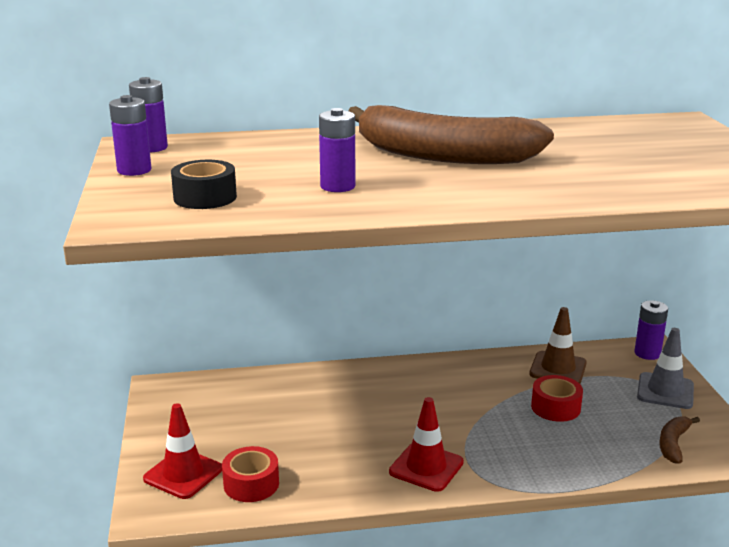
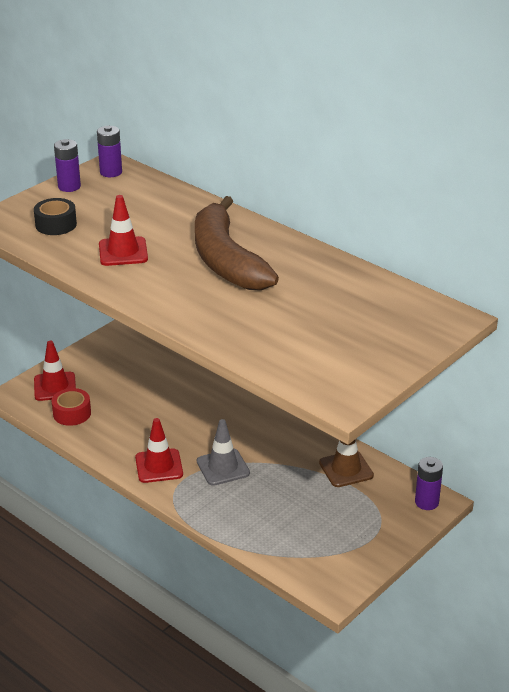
camera: 50 degrees right, 10 degrees up
purple battery [319,108,355,192] -> red traffic cone [99,195,148,266]
red tape [531,375,583,422] -> none
grey traffic cone [637,328,694,409] -> grey traffic cone moved to [197,419,250,486]
brown banana [659,416,700,464] -> none

